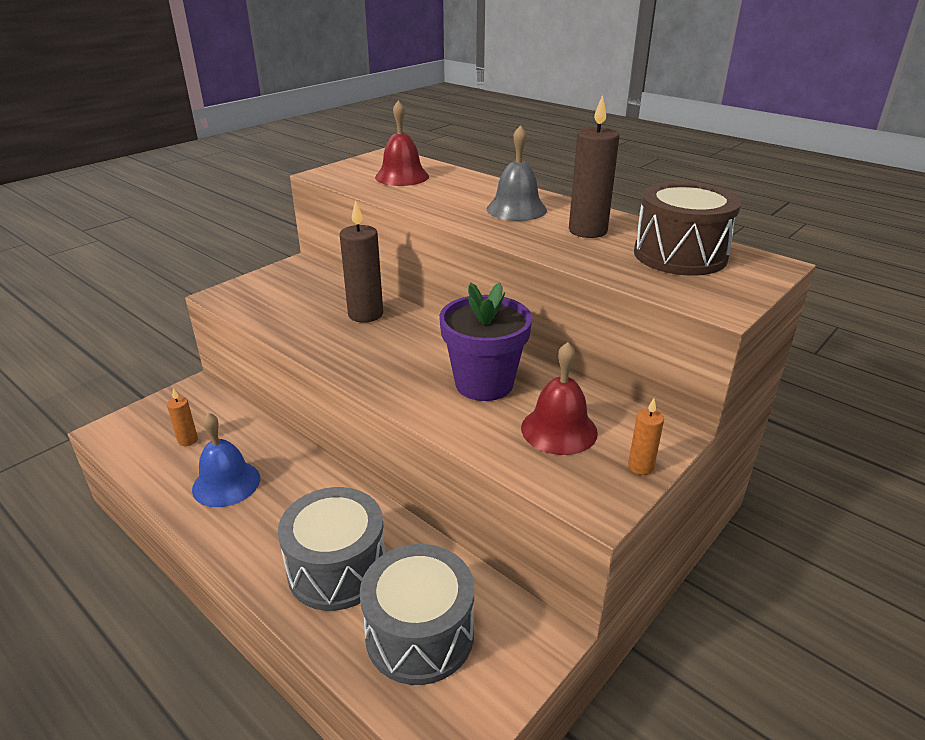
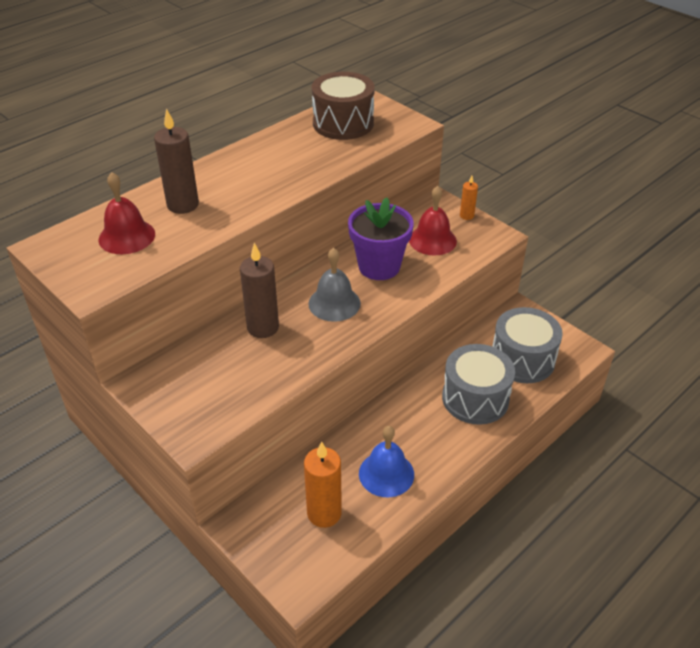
camera: 85 degrees left, 10 degrees up
orange candle [167,389,198,446] -> orange candle [304,442,342,528], size x1.89
grey bell [487,125,547,221] -> grey bell moved to [308,248,361,322]
brown candle [569,95,619,238] -> brown candle moved to [154,109,199,214]

